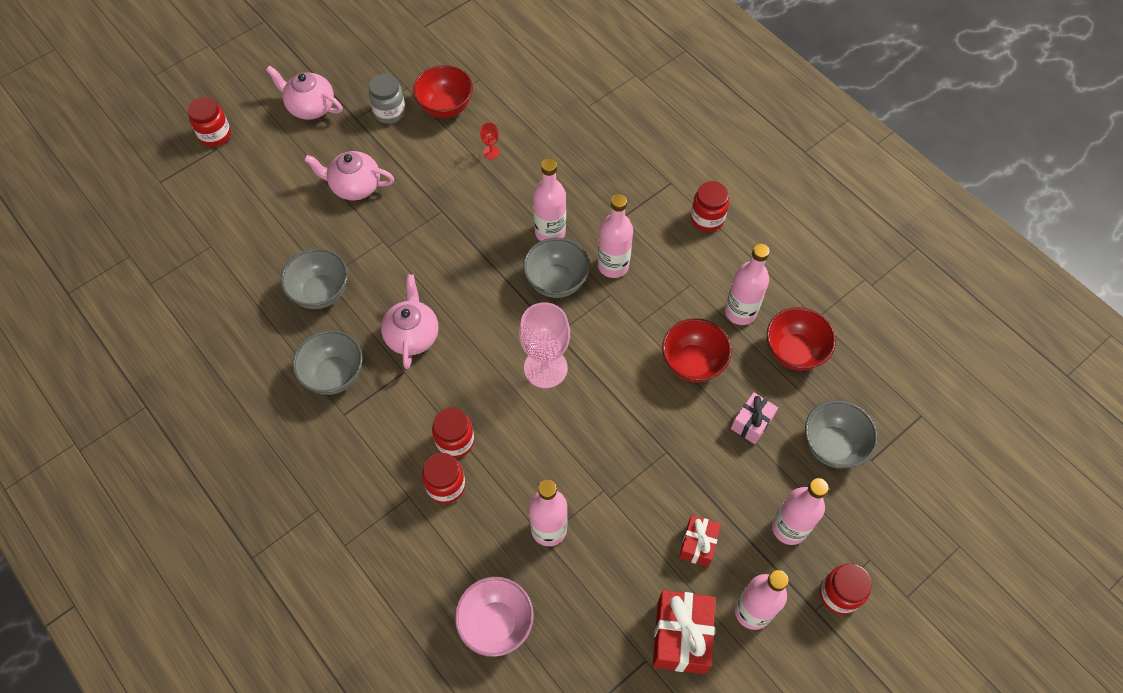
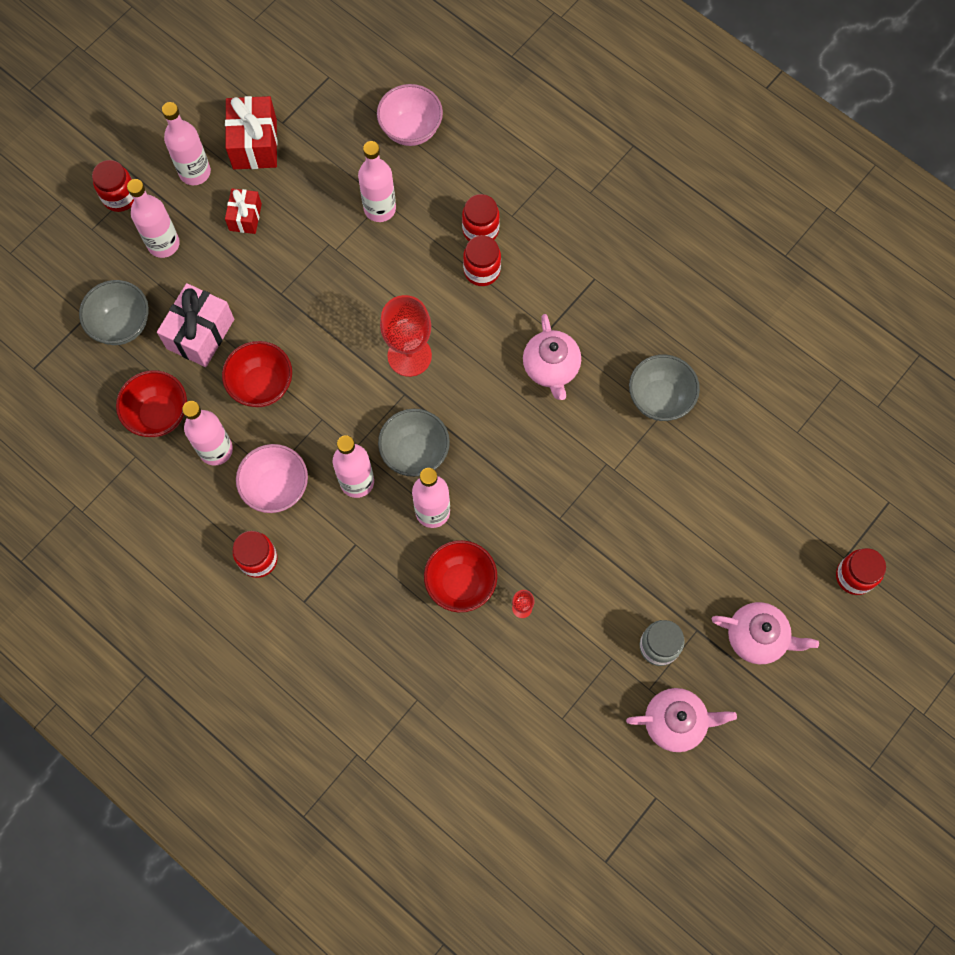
camera: 170 degrees right, 10 degrees up
grey bowl [293,330,363,395] -> none
pink teapot [304,151,394,200] -> pink teapot moved to [626,688,737,752]
red bowl [413,65,473,118] -> red bowl moved to [424,540,497,612]
pink goblet [519,302,570,388] -> red goblet [380,295,432,377]
pink gift [731,392,778,444] -> pink gift [157,283,234,367], size x1.66
none -> pink bowl [236,444,308,513]

